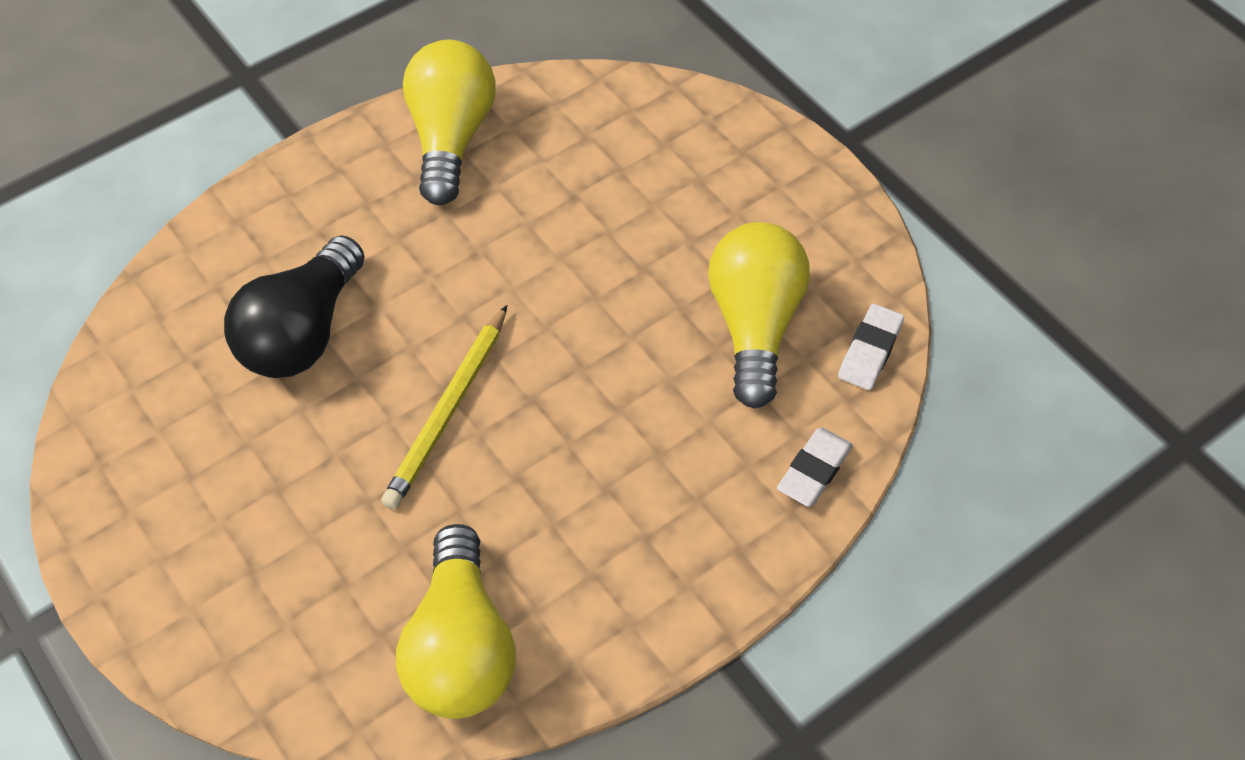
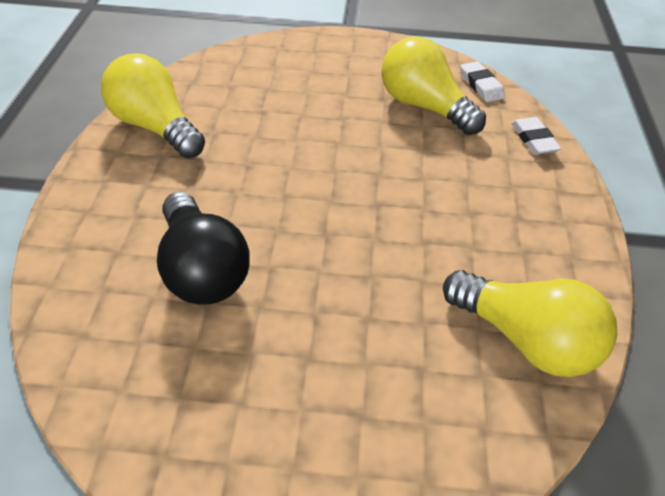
camera: 50 degrees left, 10 degrees down
yellow pencil [381,305,507,509] -> none

